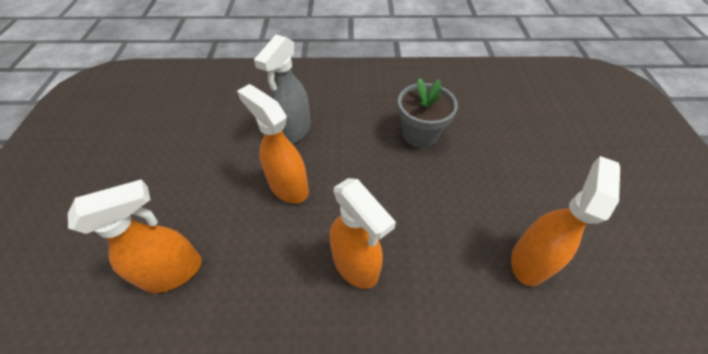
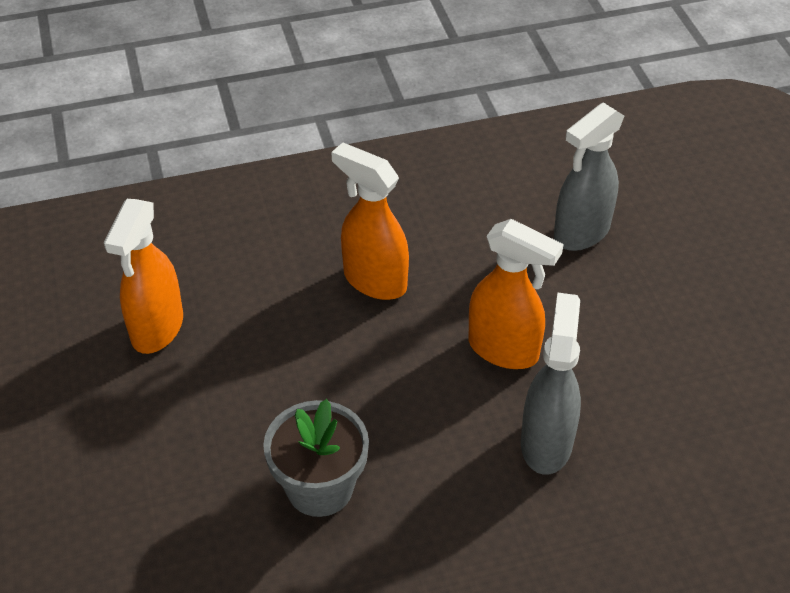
camera: 165 degrees right, 5 degrees down
orange spray bottle [68,179,202,293] -> grey spray bottle [554,102,624,251]

